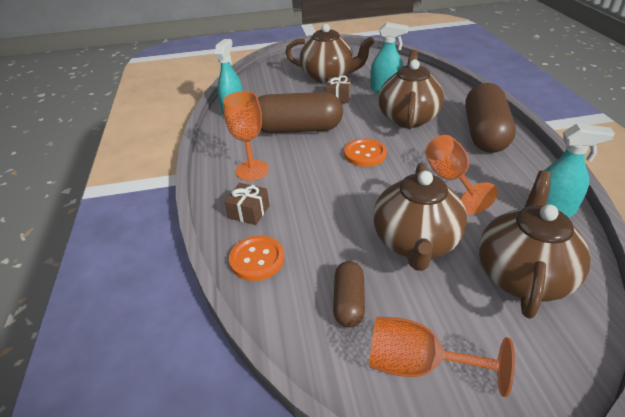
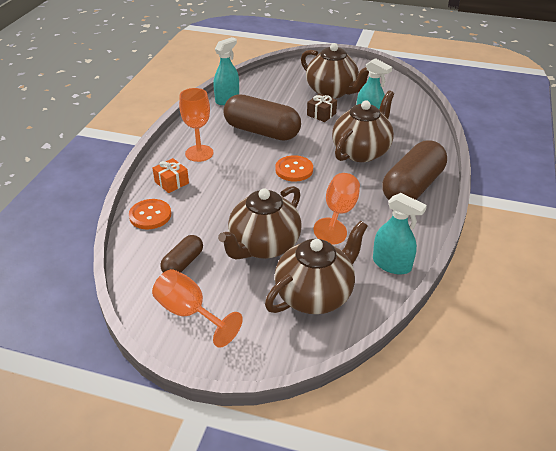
camera: 25 degrees right, 0 degrees up
brown gift [224,183,270,225] -> orange gift [153,158,189,193]

